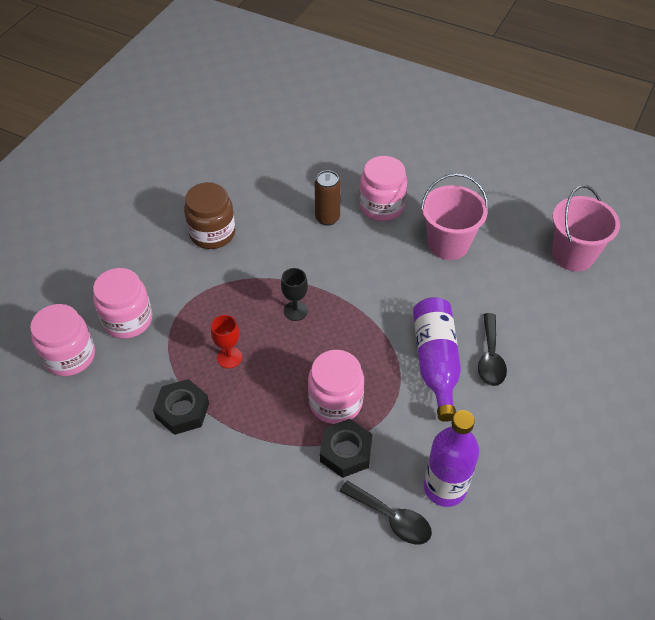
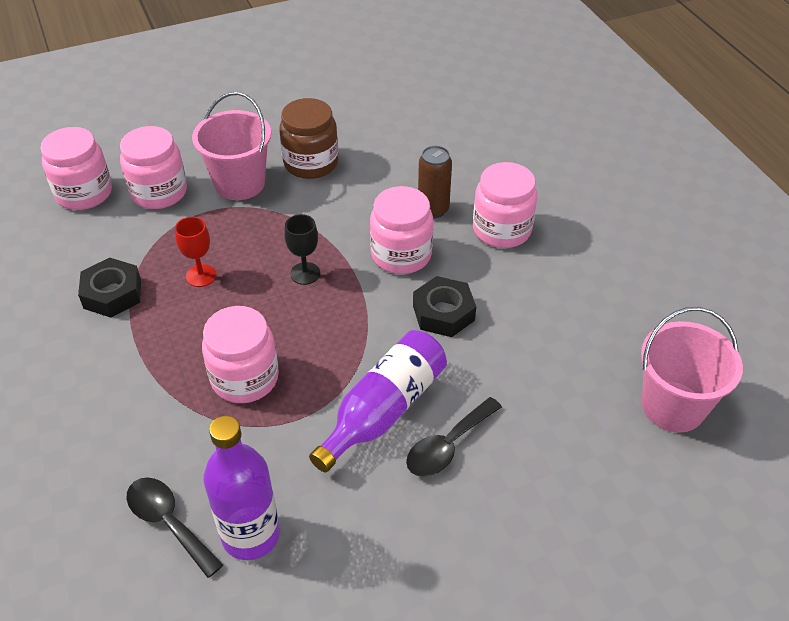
camera: 40 degrees right, 5 degrees down
black nut [320,419,372,478] -> black nut moved to [413,276,476,337]
black spoon [340,481,432,545] -> black spoon turned 150 degrees clockwise [127,477,223,578]
pink bucket [421,173,488,260] -> pink bucket moved to [192,92,271,200]
none -> pink jar [370,186,433,274]

